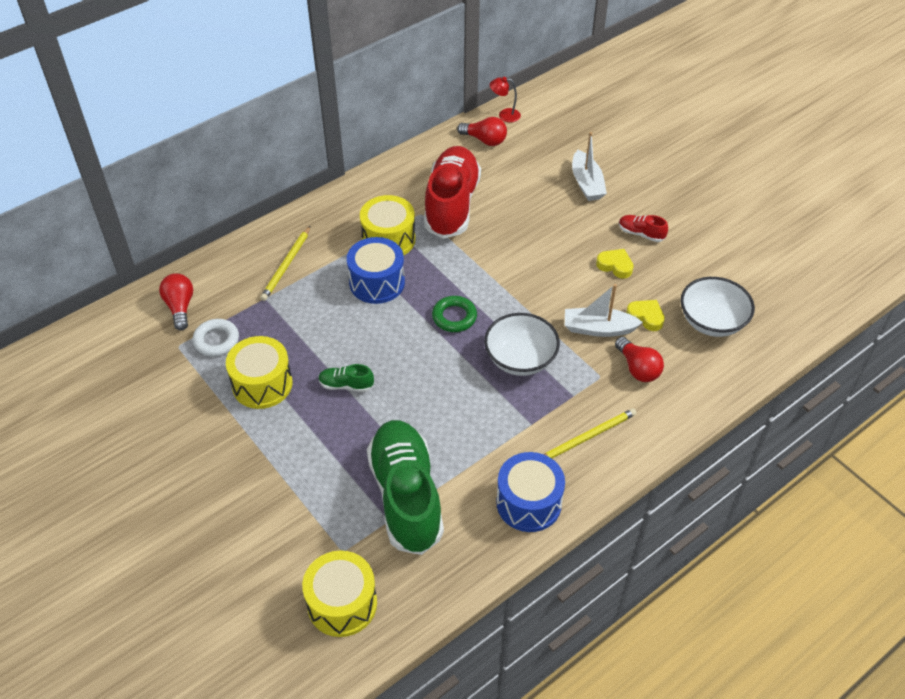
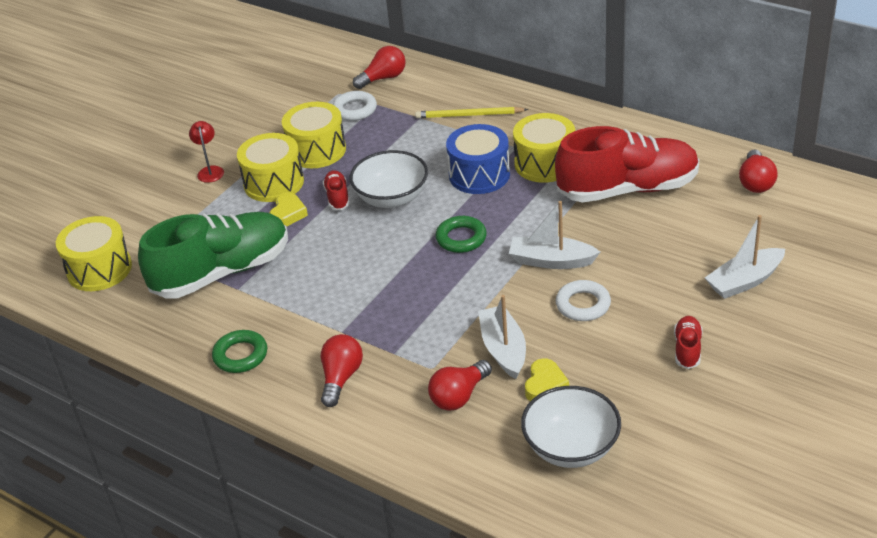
camera: 75 degrees right, 10 degrees down
green shoe [318,364,374,392] -> red shoe [323,170,350,210]
white bowl [484,313,560,376] -> white bowl moved to [350,150,428,208]
red lamp [490,77,521,123] -> red lamp moved to [189,121,224,183]
blue drum [496,452,565,532] -> green ring [212,330,267,373]
yellow pencil [544,408,637,459] -> red light bulb [321,334,363,407]
yellow heart [596,249,634,279] -> yellow heart moved to [270,193,308,226]
none -> yellow drum [237,133,304,202]
none -> white boat [509,201,600,269]
none -> white ring [556,280,611,321]

